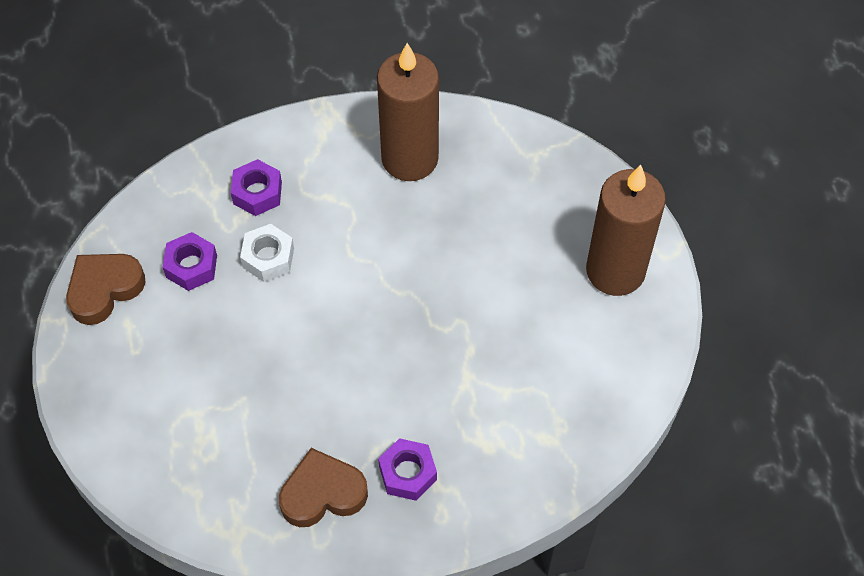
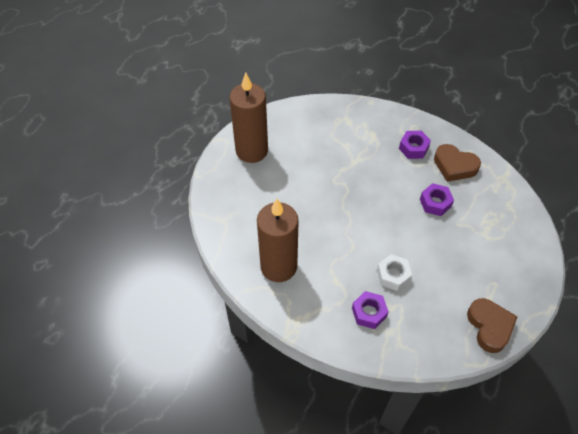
camera: 135 degrees left, 5 degrees down
brown heart [66,254,146,325] -> brown heart turned 105 degrees counterclockwise [467,298,518,353]
purple nut [163,232,217,291] -> purple nut moved to [420,183,454,216]

